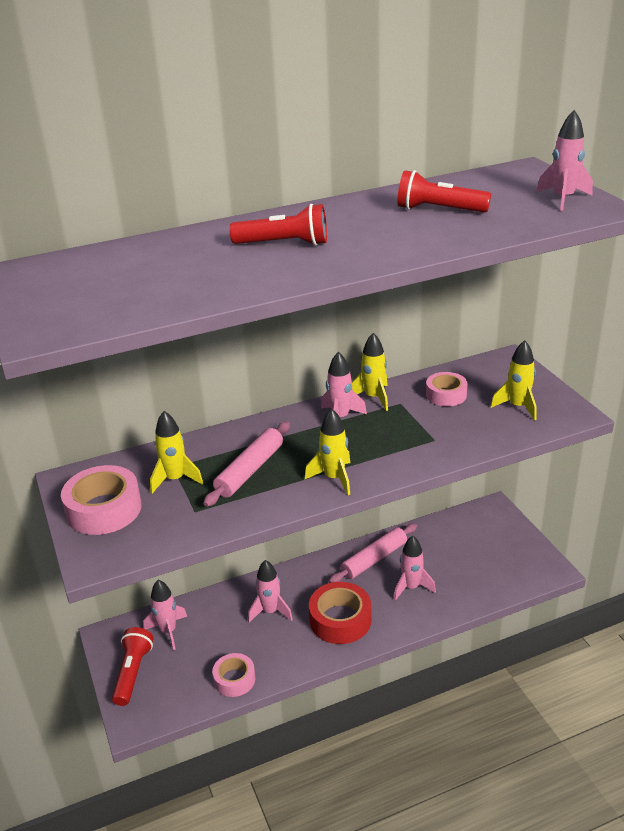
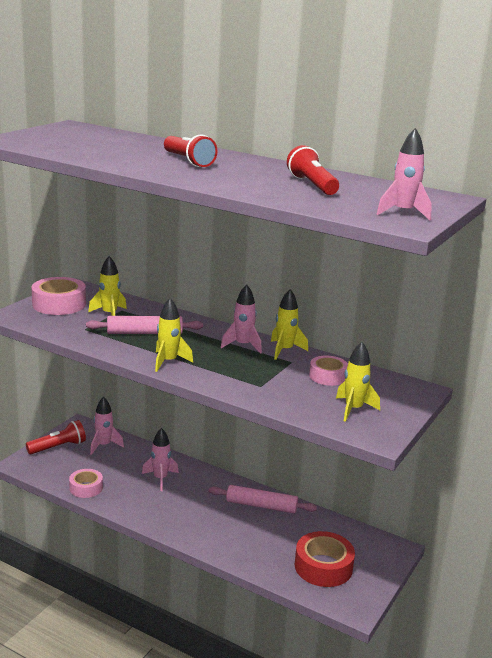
camera: 50 degrees right, 10 degrees down
red tape [309,582,371,644] -> red tape moved to [295,531,355,587]
pink rocket [394,536,436,601] -> none

